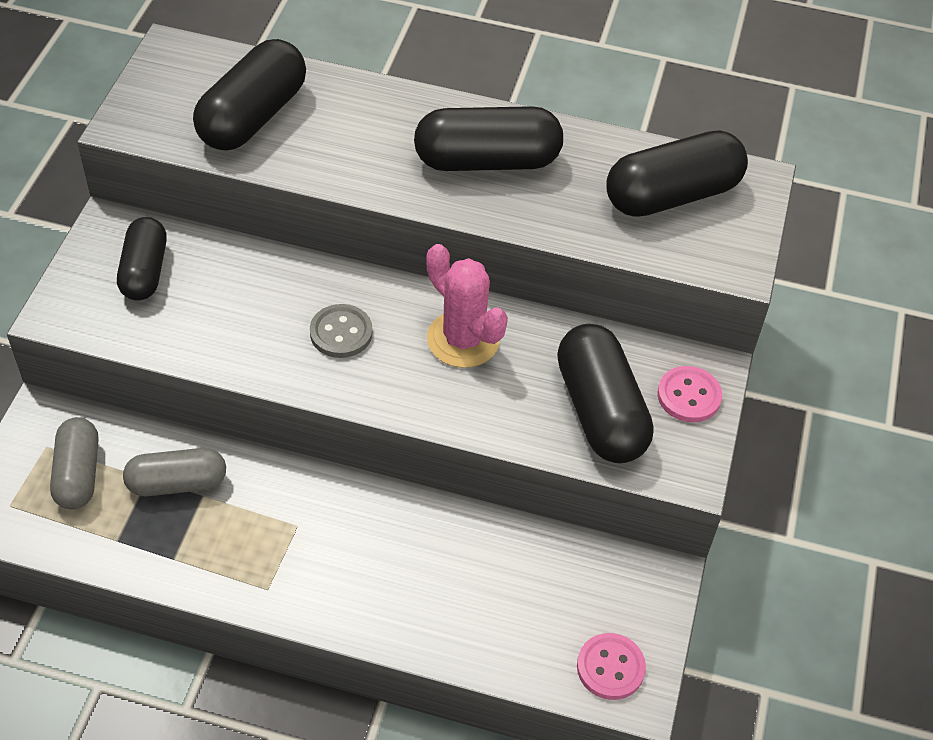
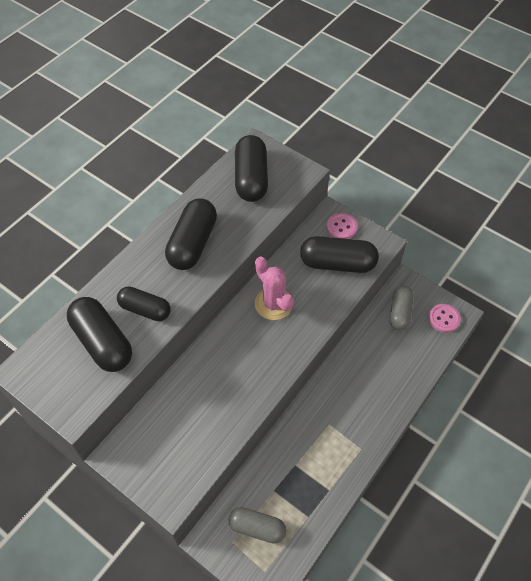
camera: 65 degrees left, 5 degrees up
black capsule [117,217,167,301] -> black capsule moved to [117,286,171,321]
grey capsule [123,448,226,496] -> grey capsule moved to [390,285,414,330]
grey button [310,304,373,358] -> none
pink cactus [426,244,508,368] -> pink cactus turned 75 degrees clockwise [255,256,294,320]

